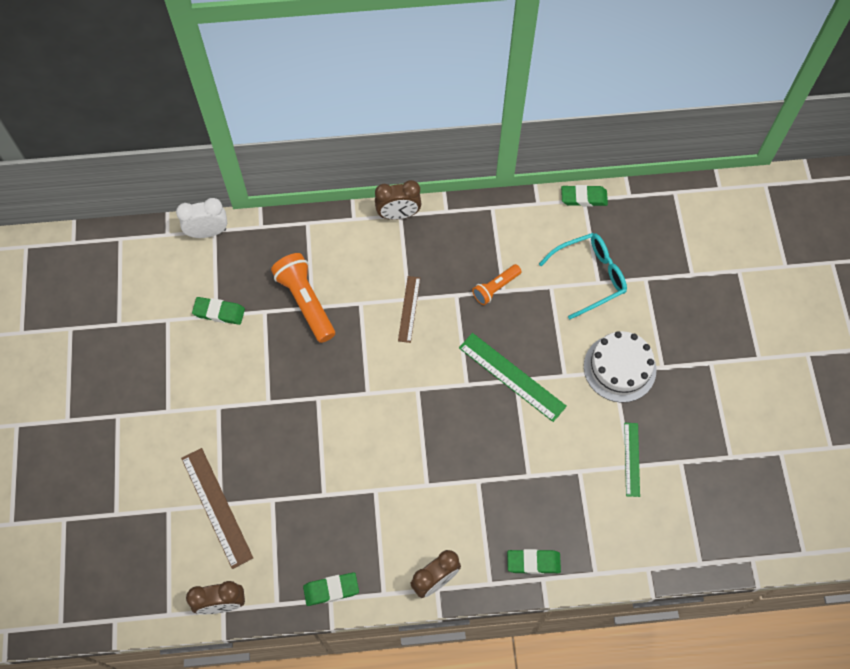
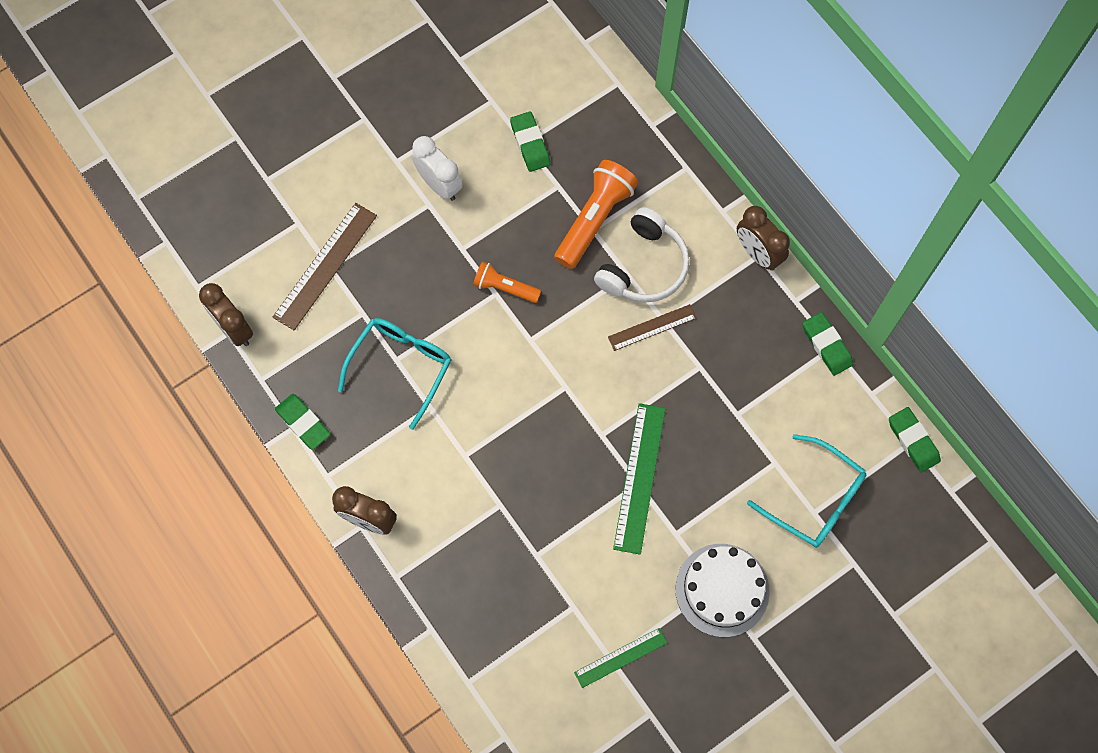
camera: 60 degrees right, 5 degrees up
white clock [176,198,227,238] -> white clock moved to [412,136,463,201]
orange flashlight [472,264,522,305] -> orange flashlight moved to [473,261,541,303]
green eraser [507,549,561,574] -> green eraser moved to [803,312,853,376]
none -> turquoise glasses [338,318,451,430]
none -> white headphones [594,207,690,302]

